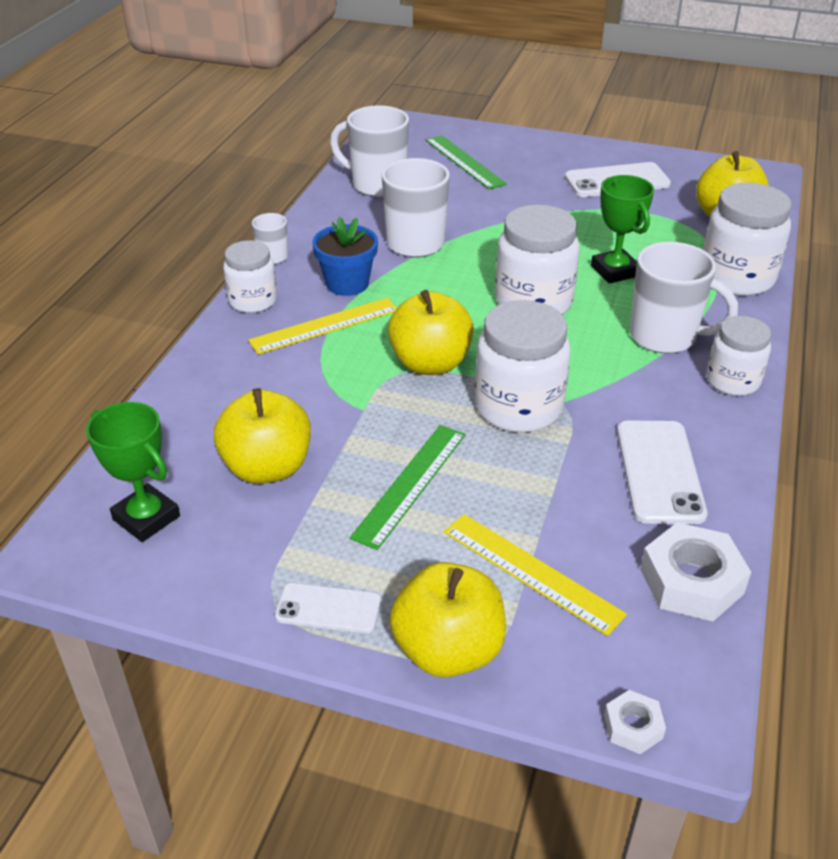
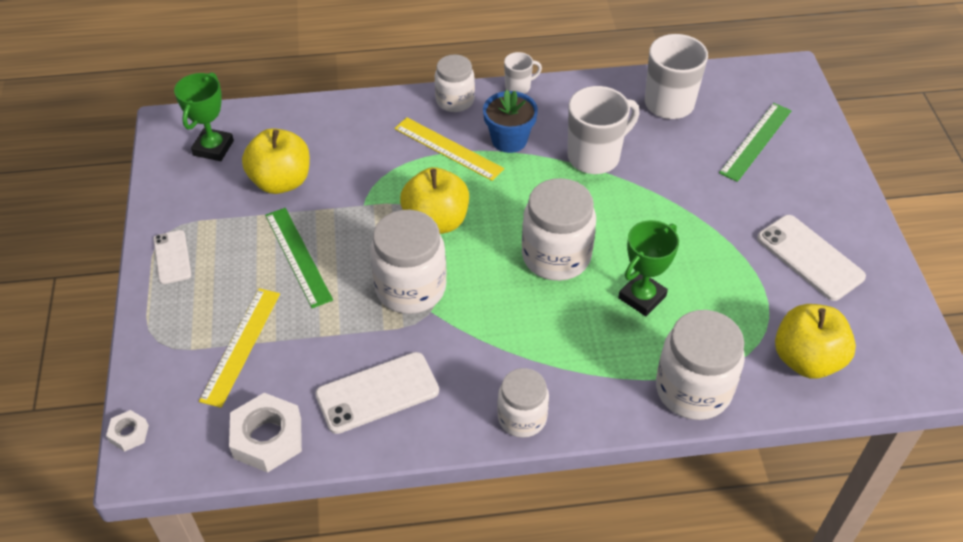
camera: 65 degrees right, 10 degrees up
green ruler [350,425,466,550] -> green ruler turned 60 degrees clockwise [265,208,333,308]
yellow apple [389,562,506,678] -> none
white mug [630,242,738,354] -> none

